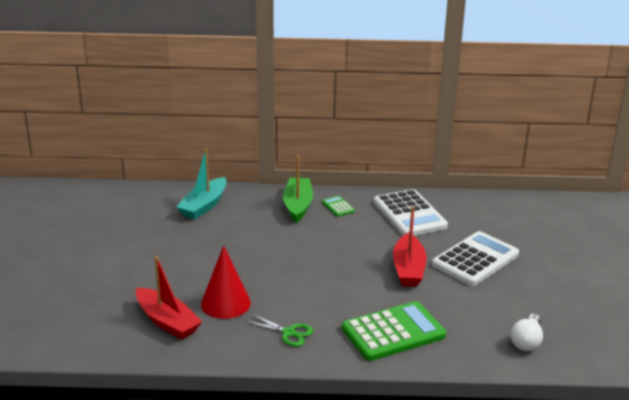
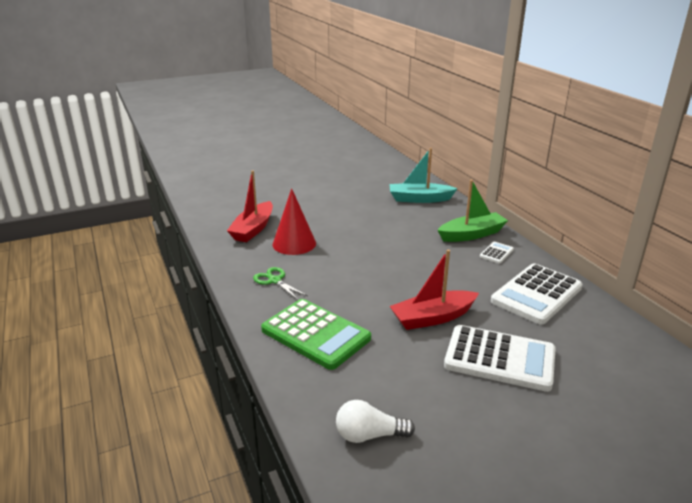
camera: 65 degrees right, 0 degrees up
green scissors [245,314,313,347] -> green scissors turned 135 degrees clockwise [253,267,308,300]
green calculator [322,196,355,216] -> white calculator [480,242,514,264]

